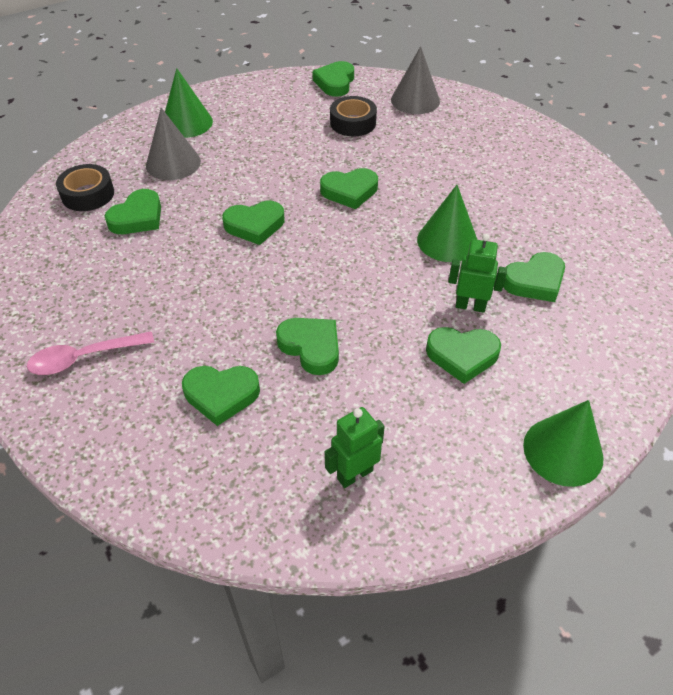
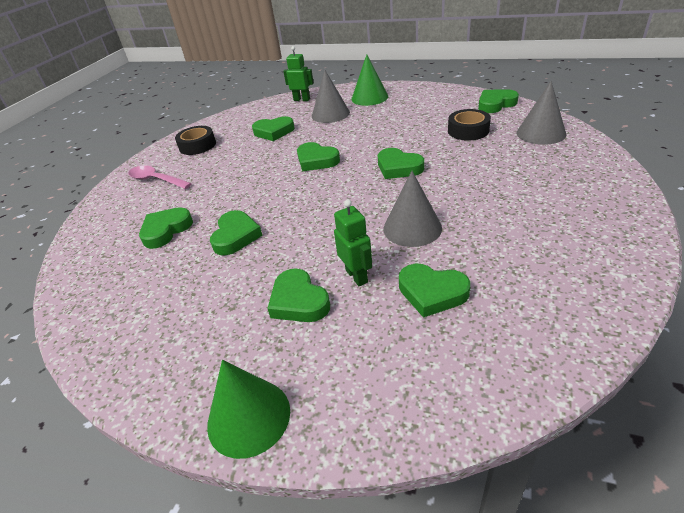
camera: 55 degrees right, 10 degrees down
black tape [56,164,114,211] -> black tape moved to [175,126,216,155]
green heart [182,366,260,426] -> green heart turned 75 degrees clockwise [139,207,193,249]
green robot [325,407,385,488] -> green robot moved to [283,46,314,101]
green cone [417,185,478,262] -> grey cone [383,171,442,247]

